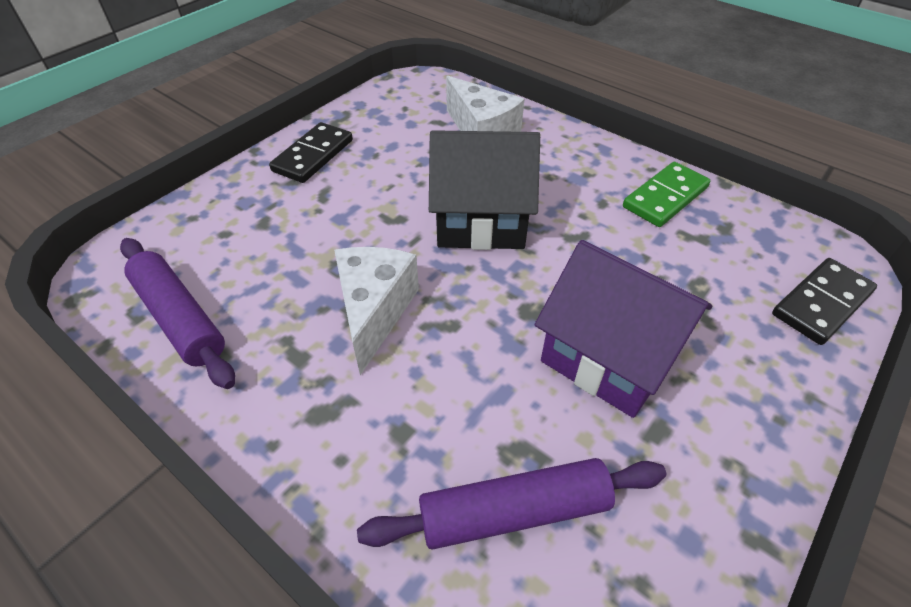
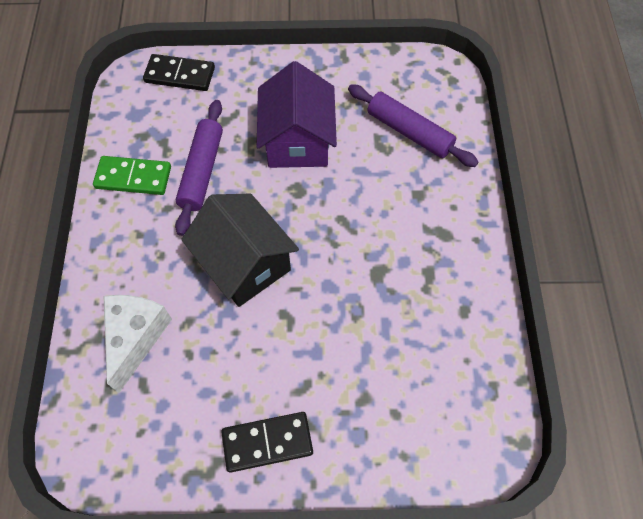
camera: 130 degrees left, 15 degrees up
purple rolling pin [120,238,235,389] -> purple rolling pin moved to [175,100,223,236]
white cheese [334,247,419,375] -> none

